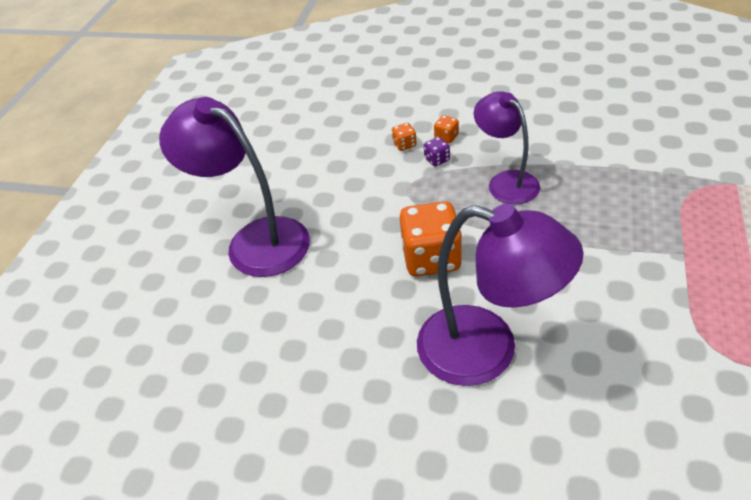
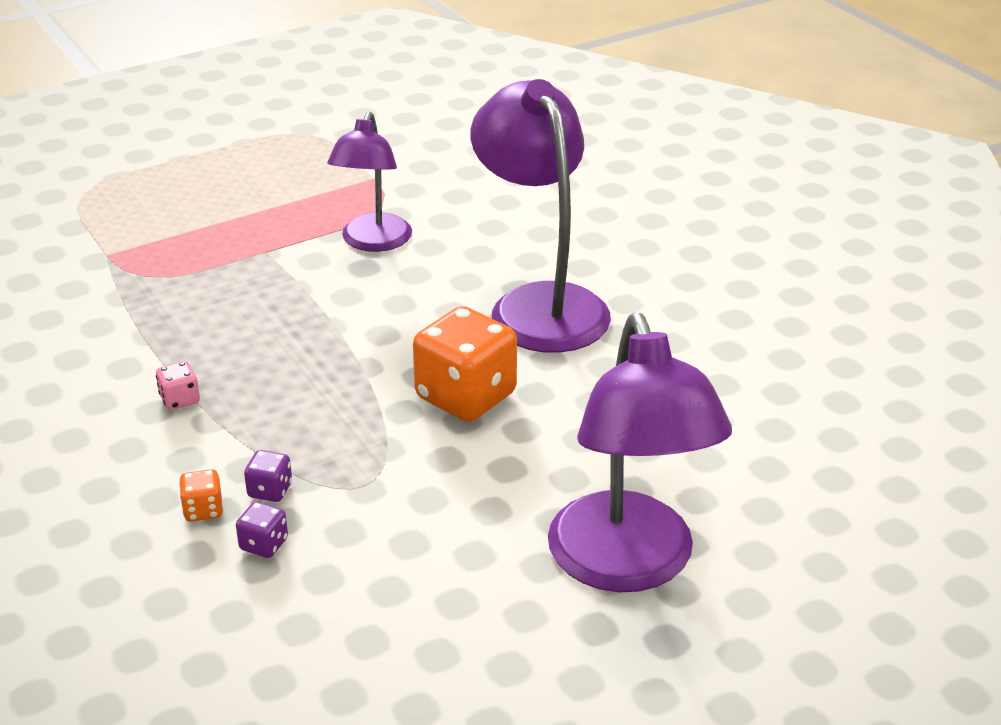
camera: 140 degrees left, 10 degrees down
orange dice [392,123,417,151] -> purple dice [236,502,288,558]
purple lamp [474,91,540,204] -> purple lamp moved to [327,112,412,252]
none -> pink dice [156,361,200,410]

